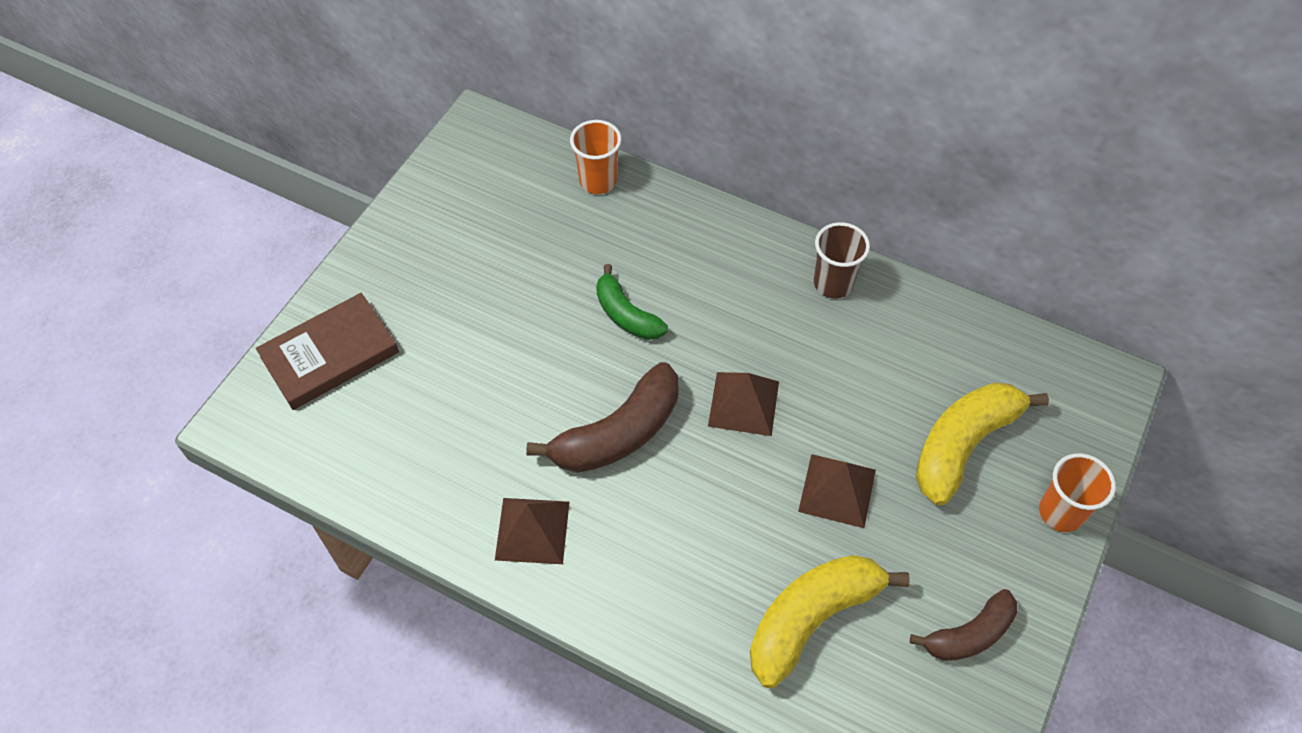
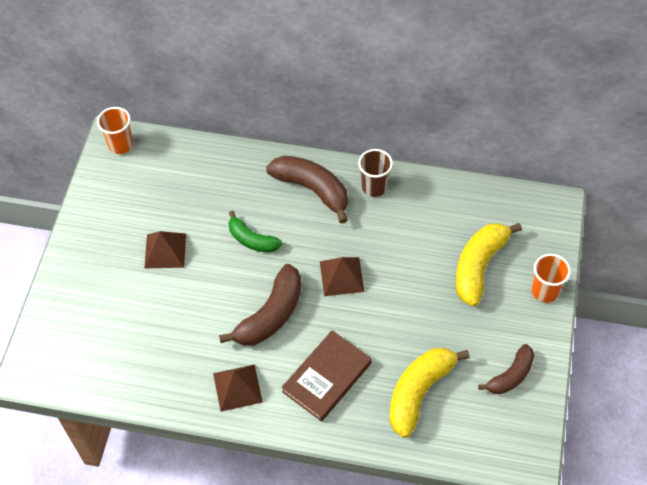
camera: 15 degrees left, 0 degrees up
brown book [256,293,399,410] -> brown book moved to [281,330,372,422]
orange cup [570,120,622,194] -> orange cup moved to [97,107,133,154]
brown pyramid [798,454,876,528] -> brown pyramid moved to [144,231,186,269]
none -> brown banana [266,156,348,223]

